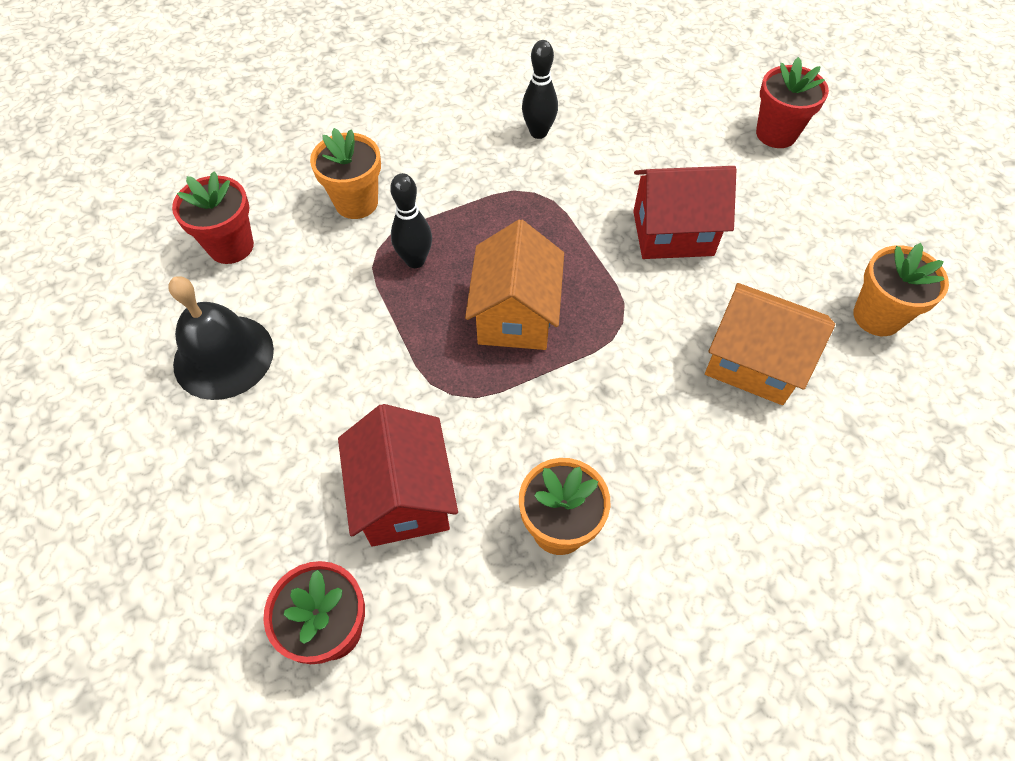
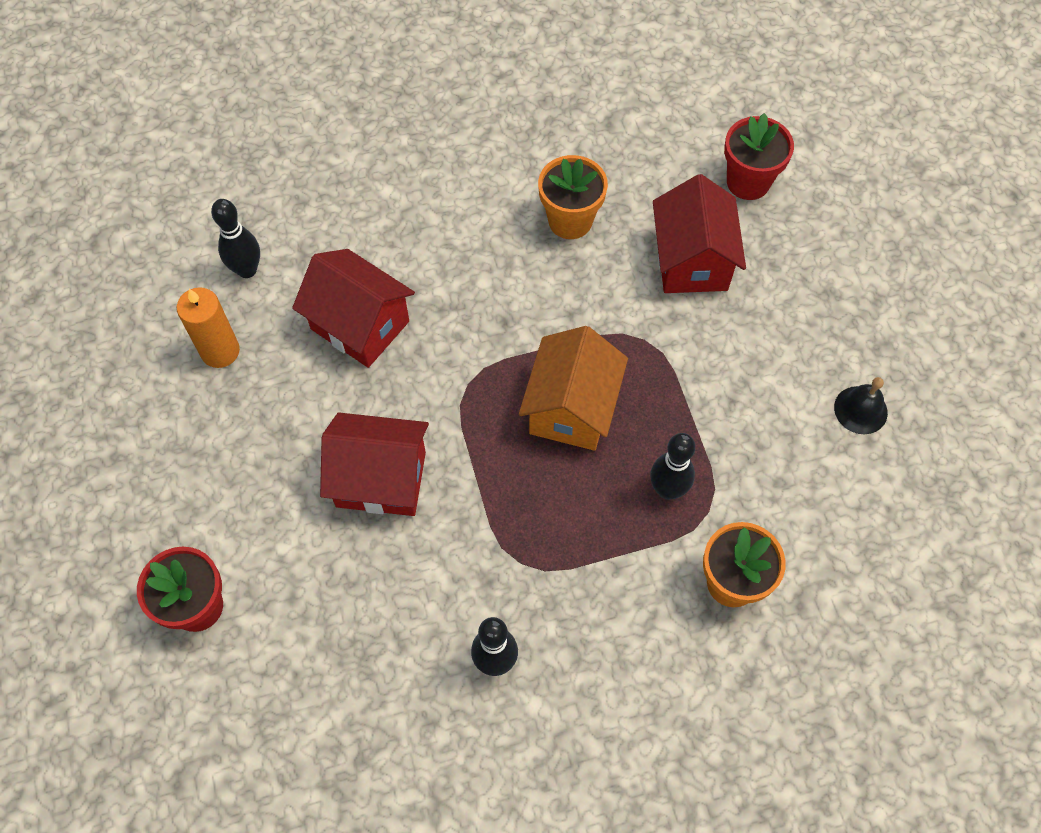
camera: 170 degrees left, 5 degrees up
black bell [168,276,274,400] -> black bell [834,377,888,434], size x0.55
red flower pot [172,171,254,264] -> none
orange house [705,283,835,405] -> red house [292,249,415,368]
orange flower pot [853,243,949,336] -> orange candle [177,287,240,368]
none -> black bowling pin [211,199,260,278]

